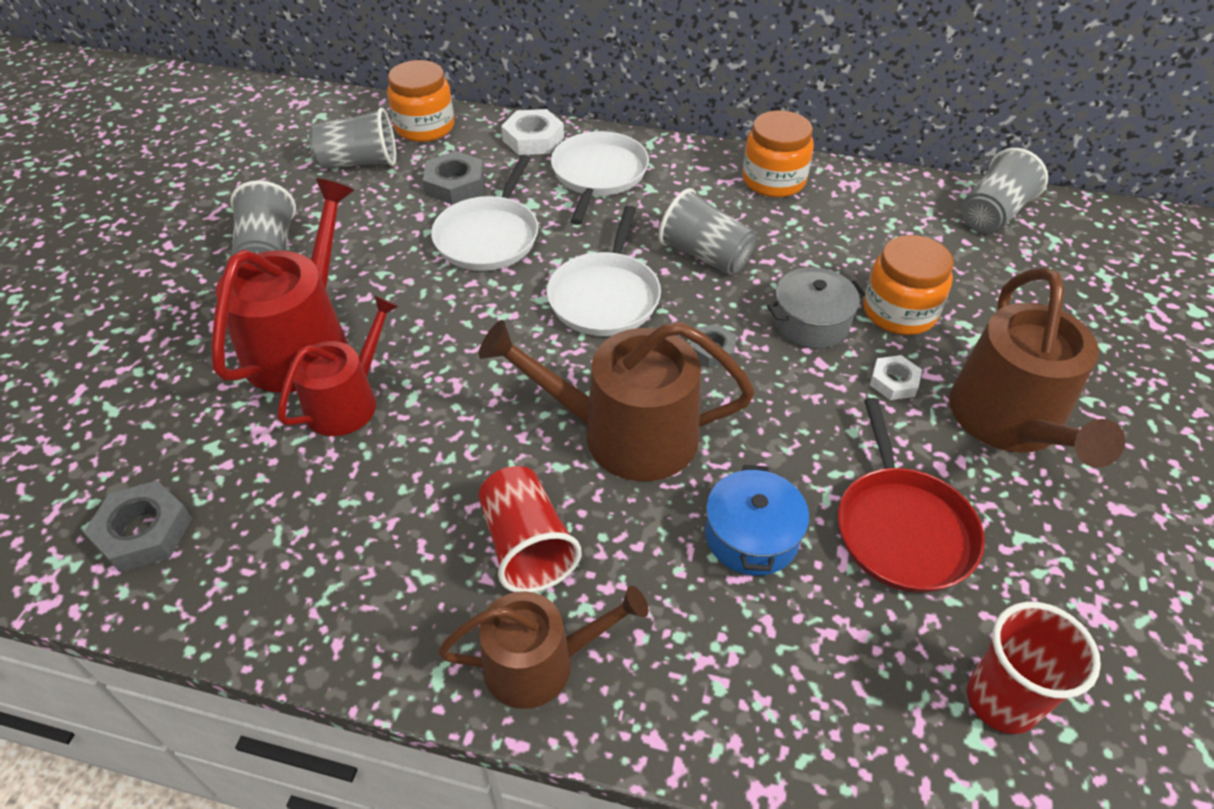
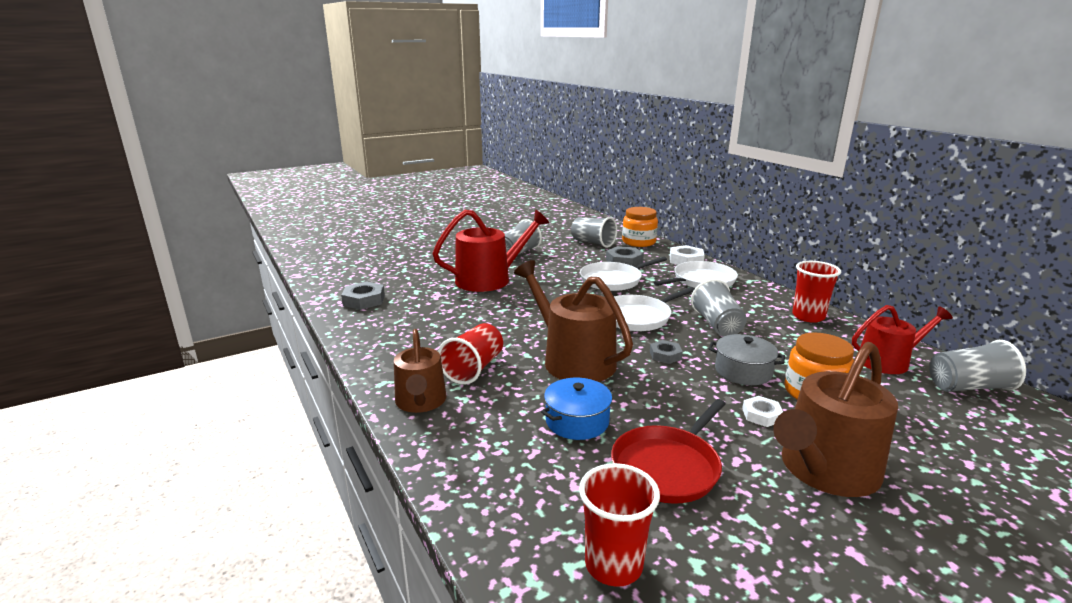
camera: 45 degrees right, 25 degrees down
red watering can [278,296,399,436] -> red watering can moved to [852,305,953,374]
brown watering can [438,586,649,709] -> brown watering can turned 45 degrees clockwise [394,329,447,413]
orange jar [743,110,814,198] -> red cup [792,261,841,323]

